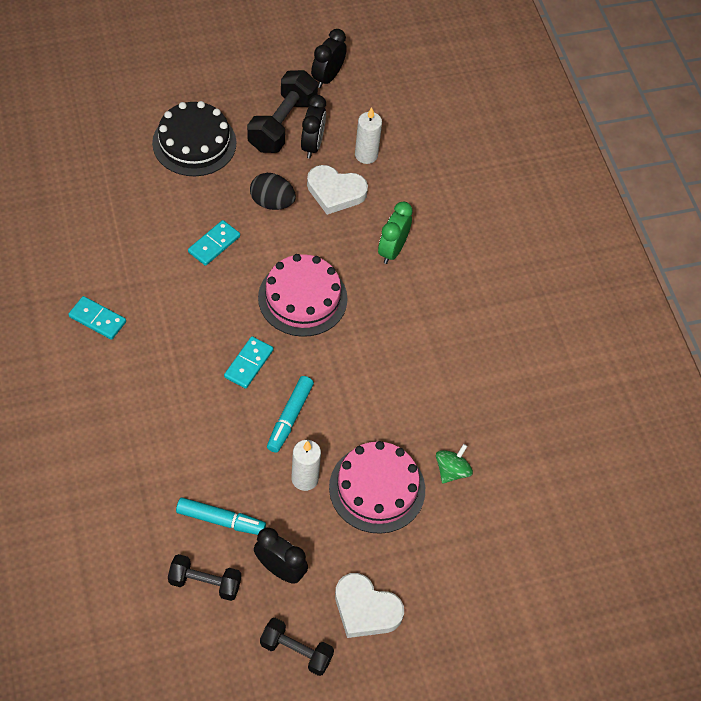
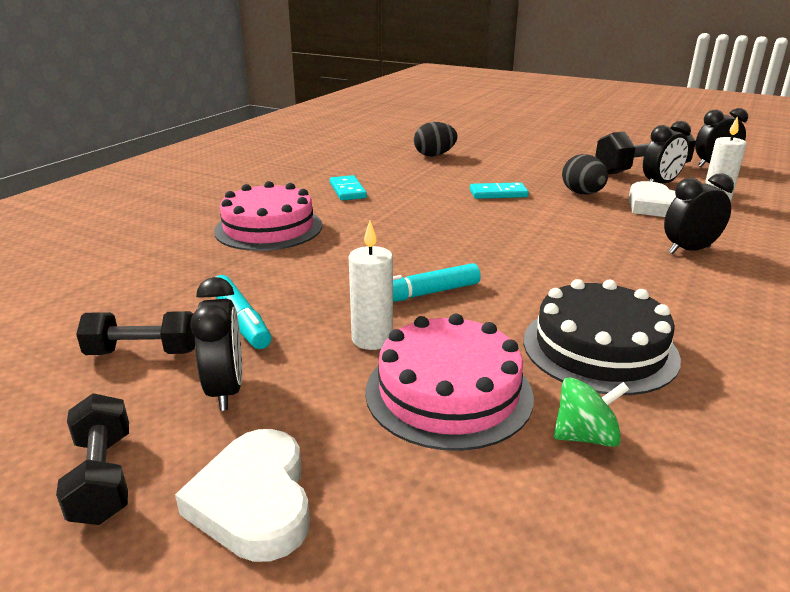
camera: 50 degrees right, 30 degrees down
black cake [152,101,237,176] -> black cake moved to [523,279,681,395]
black dumbbell [168,554,241,601] -> black dumbbell turned 60 degrees counterclockwise [76,311,195,355]
turquoise domino [224,336,273,389] -> none
pink cake [258,254,348,337] -> pink cake moved to [214,181,322,251]
green clock [378,202,413,264] -> black clock [664,173,734,254]
none -> black egg [414,122,457,157]

